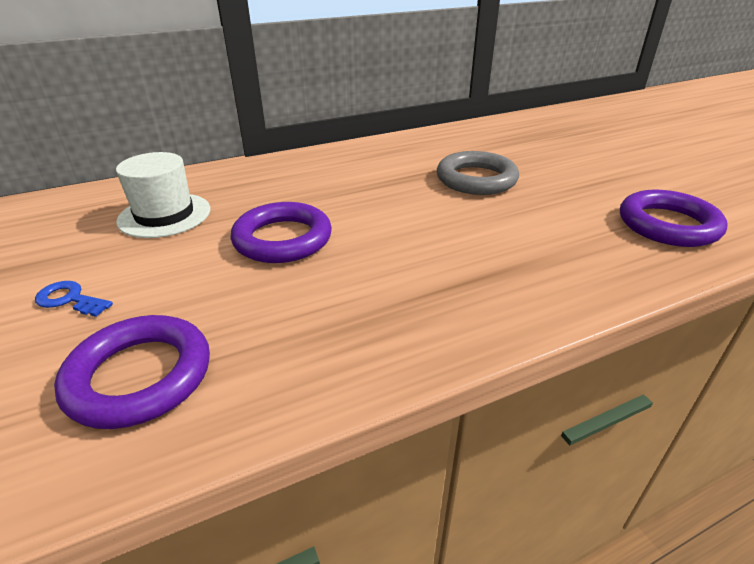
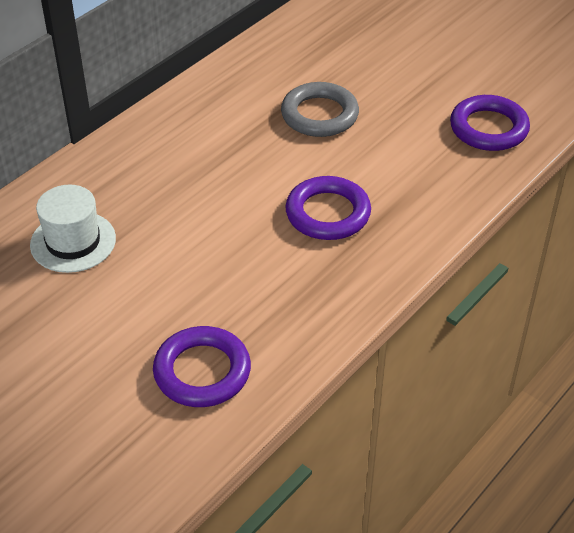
camera: 25 degrees left, 10 degrees up
blue key [35,281,113,317] -> none
purple ring [231,202,332,263] -> purple ring moved to [285,176,371,240]

